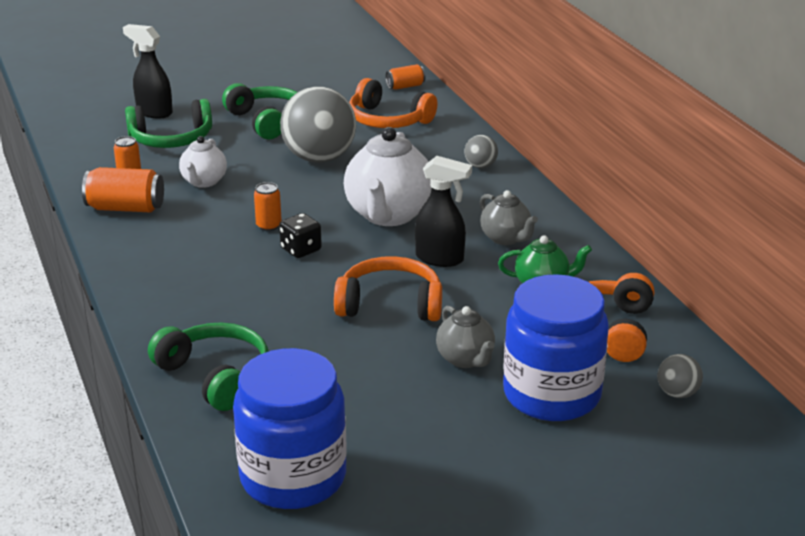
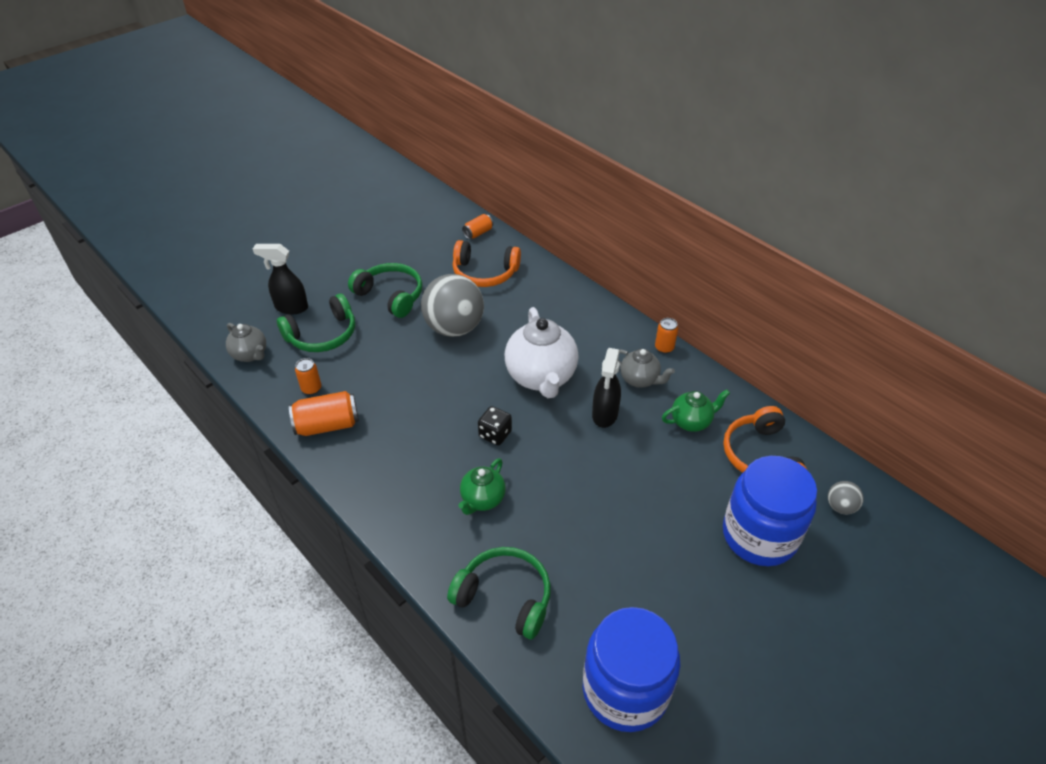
camera: 20 degrees left, 15 degrees up
white teapot [179,136,227,188] -> none
orange can [254,182,282,231] -> orange can moved to [655,318,678,354]
orange headphones [334,256,442,321] -> none
black spray bottle [415,156,472,267] -> black spray bottle turned 105 degrees clockwise [592,348,621,428]
grey teapot [436,306,495,368] -> grey teapot moved to [226,323,266,362]
grey ball [465,135,498,168] -> none
none -> green teapot [458,458,506,515]

